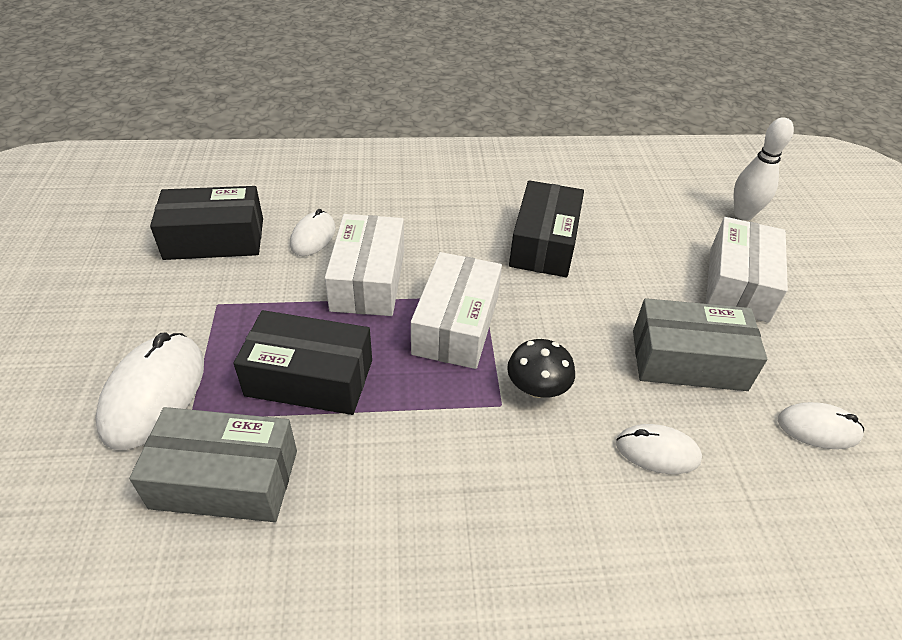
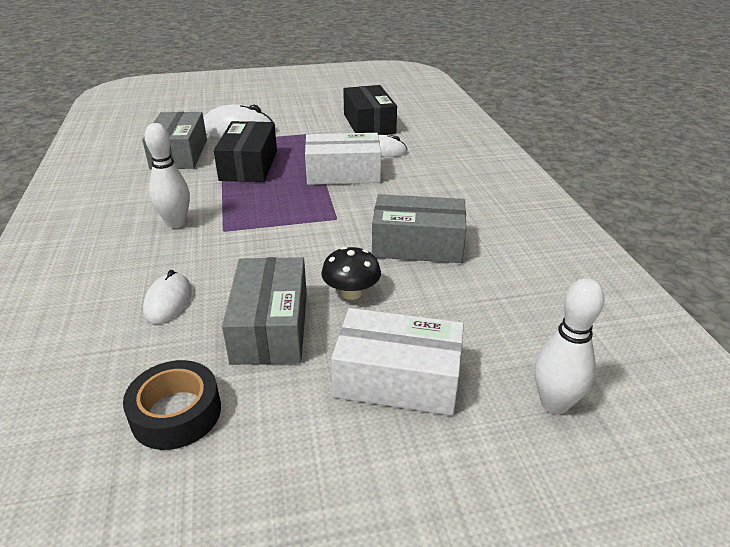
camera: 85 degrees right, 10 degrees down
white box [411,252,502,369] -> none
black mushroom [507,339,575,398] -> black mushroom moved to [321,247,381,300]
black box [509,180,584,277] -> grey box [372,194,467,263]
white mouse [778,402,864,449] -> black tape [123,360,221,450]
none -> white bowling pin [144,123,190,228]

